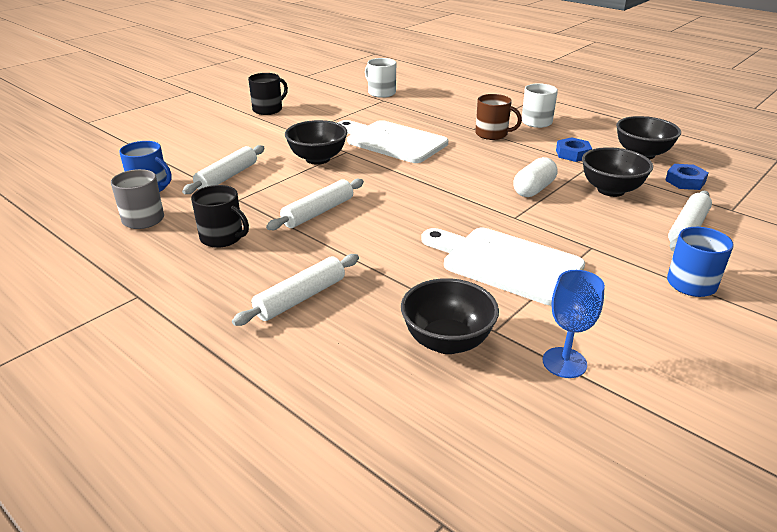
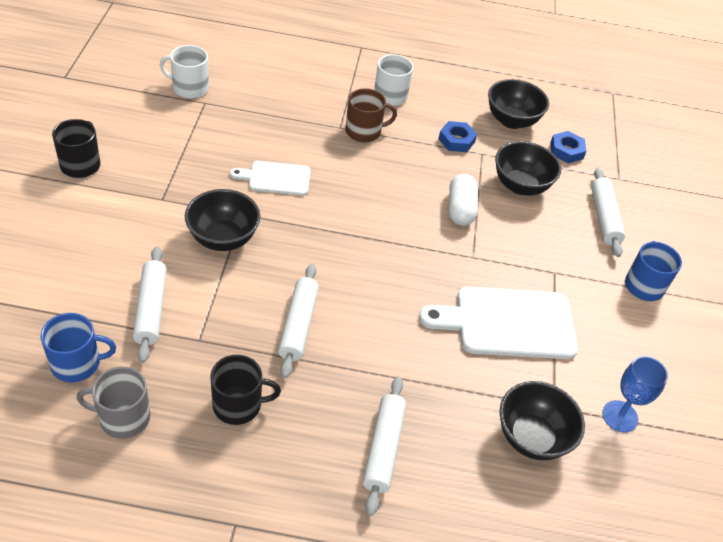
camera: 40 degrees left, 15 degrees up
white cutting board [338,120,448,163] -> white cutting board [230,161,310,196], size x0.57

